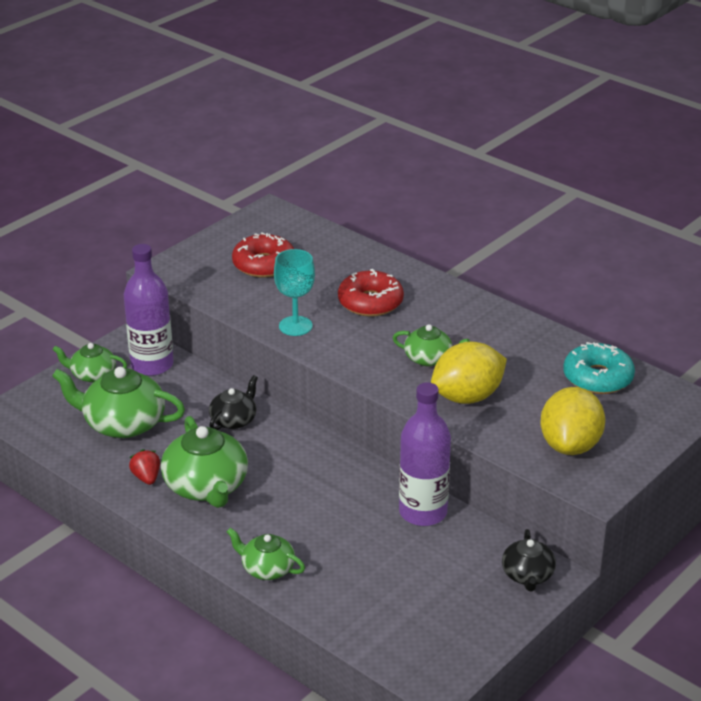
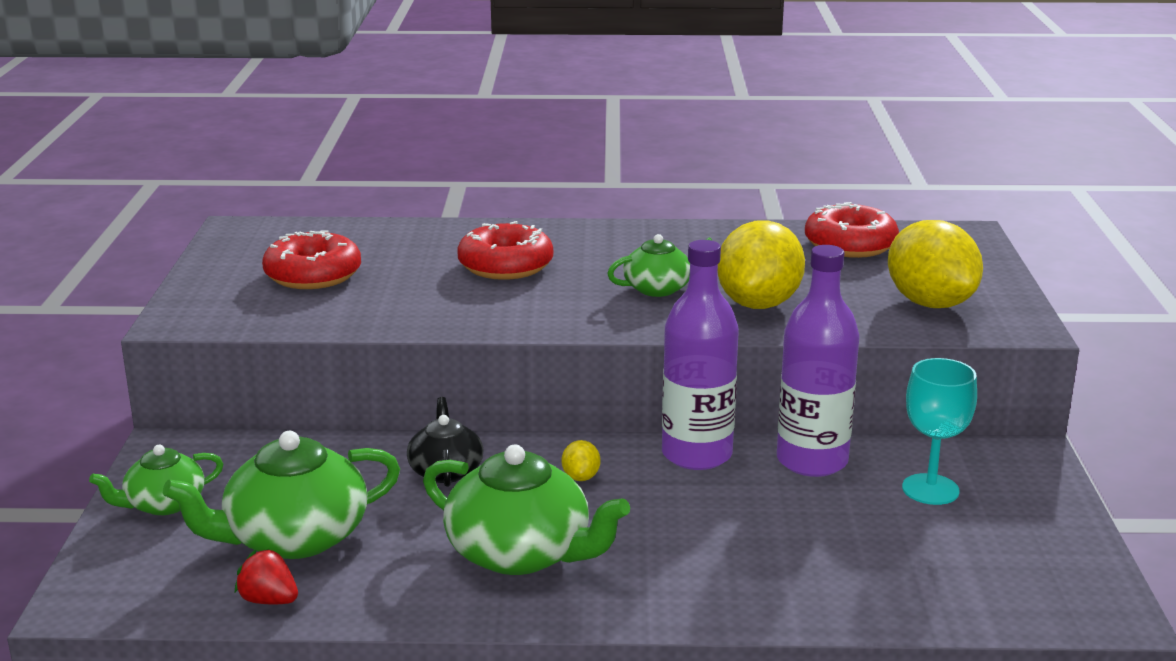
camera: 40 degrees left, 10 degrees down
purple bottle [124,244,174,376] -> purple bottle moved to [662,240,739,470]
red strawberry [129,449,160,485] -> red strawberry moved to [235,548,298,604]
green teapot [227,527,305,580] -> none
turquoise goblet [274,249,315,336] -> turquoise goblet moved to [902,358,977,505]
black teapot [502,529,556,591] -> none
turquoise donut [563,342,635,394] -> red donut [805,202,899,258]
none -> yellow lemon [562,440,601,481]

